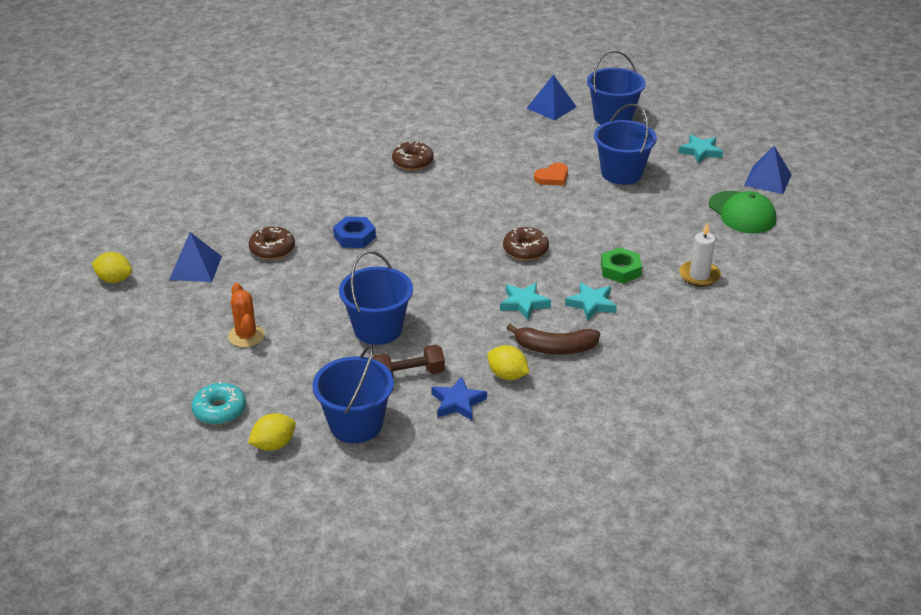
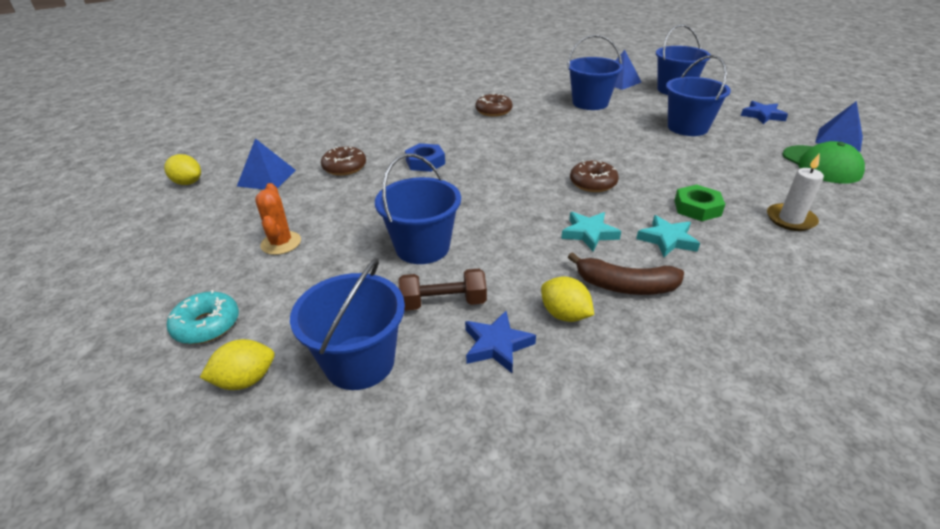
camera: 10 degrees right, 0 degrees up
orange heart [534,163,568,186] -> none
turquoise star [678,134,723,163] -> blue star [741,101,788,124]
none -> blue bucket [567,35,623,110]

